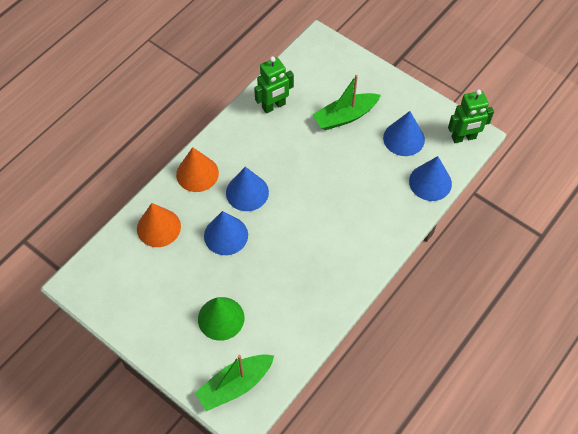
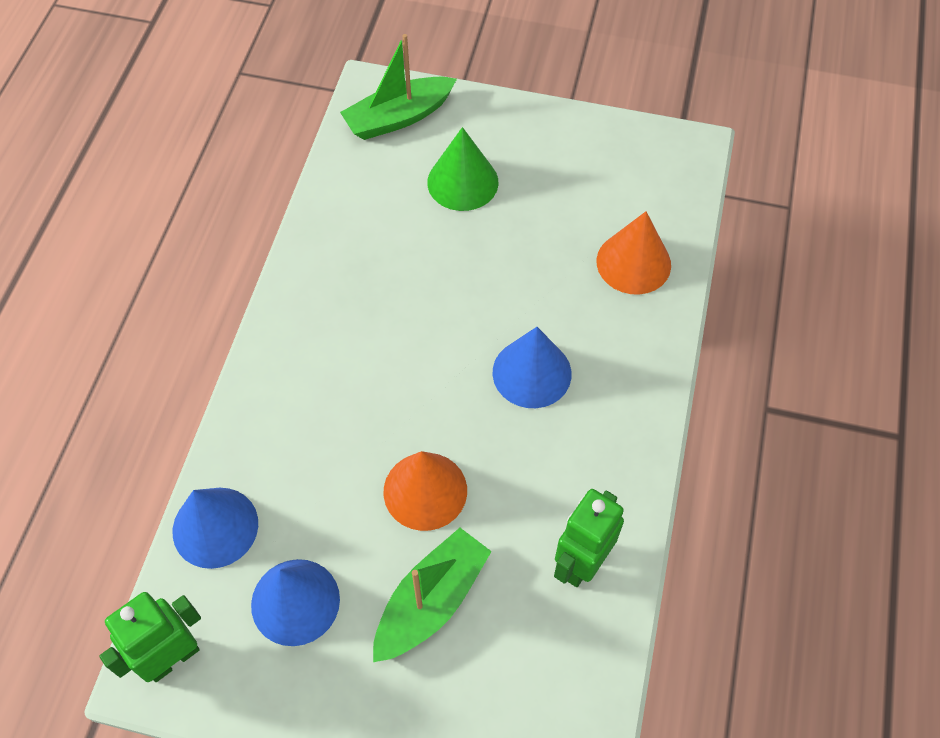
camera: 155 degrees right, 0 degrees up
orange cone [176,147,219,192] -> orange cone moved to [384,451,467,531]
green boat [195,354,274,411] -> green boat turned 150 degrees counterclockwise [340,34,457,140]
blue cone [204,211,248,255] -> none

